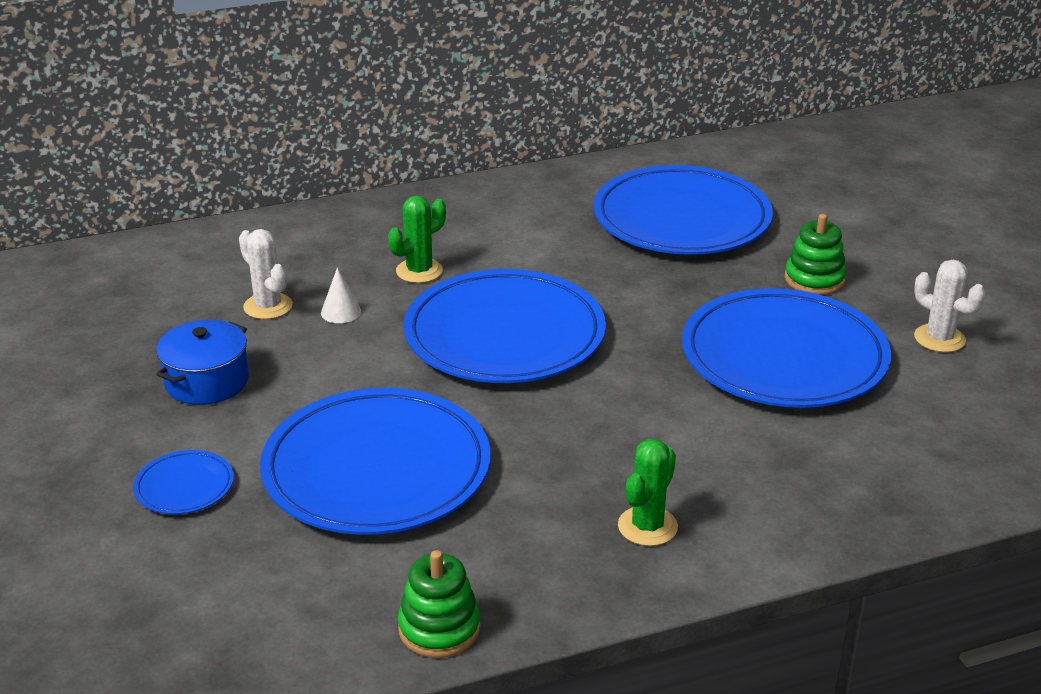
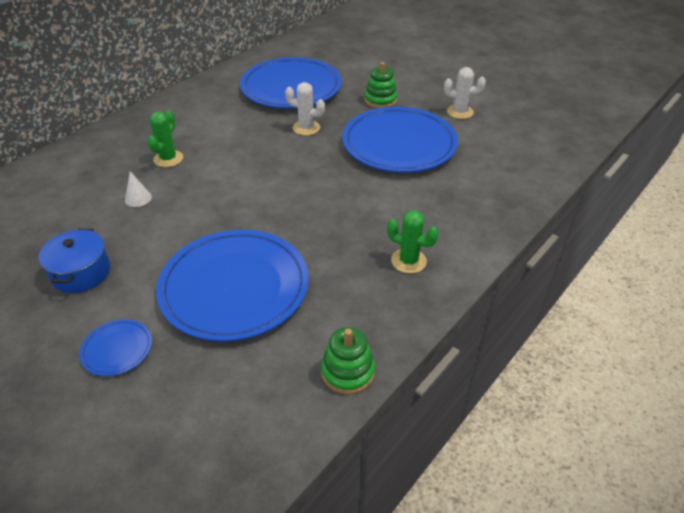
camera: 30 degrees left, 10 degrees up
white cactus [239,229,293,319] -> white cactus moved to [285,82,325,135]
blue plate [403,269,606,383] -> none
green cactus [618,439,678,546] -> green cactus turned 60 degrees counterclockwise [387,210,439,274]

